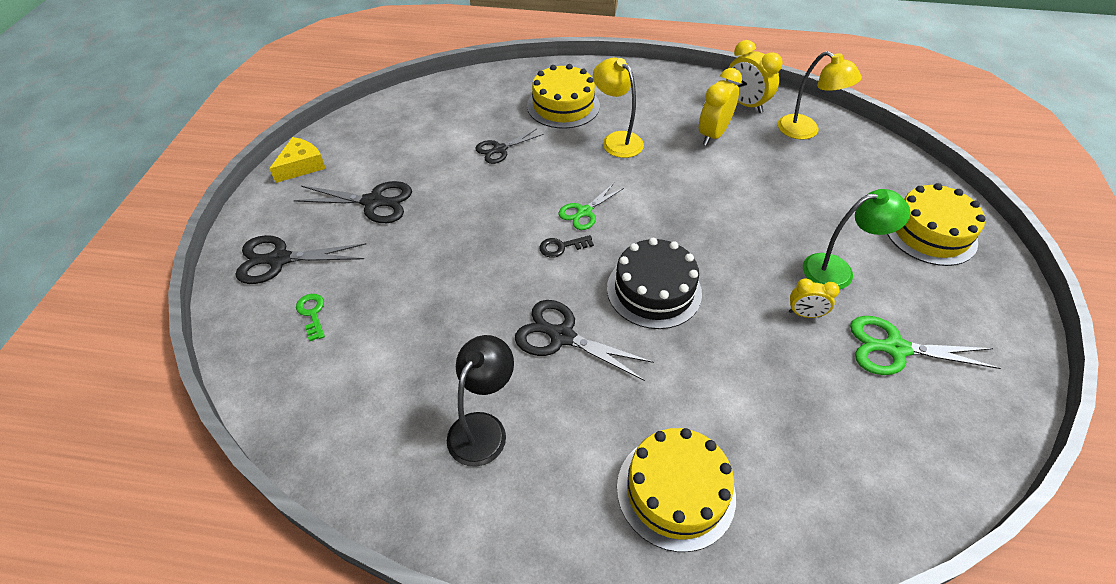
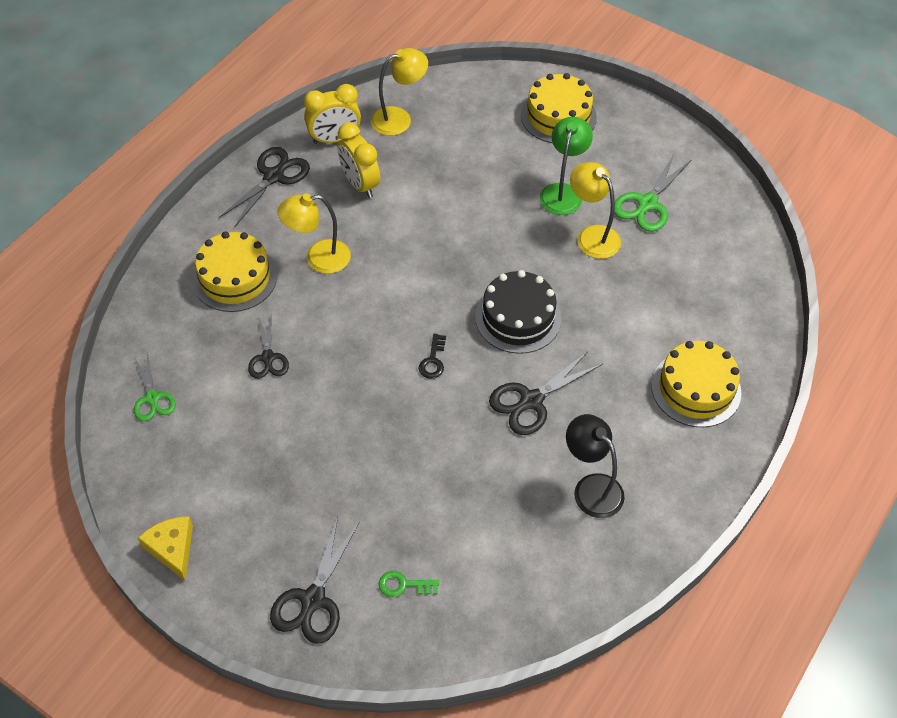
camera: 65 degrees left, 5 degrees up
black scissors [293,181,412,223] -> black scissors moved to [219,147,310,227]
green scissors [558,183,624,230] -> green scissors moved to [134,352,176,421]
yellow clock [789,279,840,318] -> yellow lamp [570,162,621,259]

